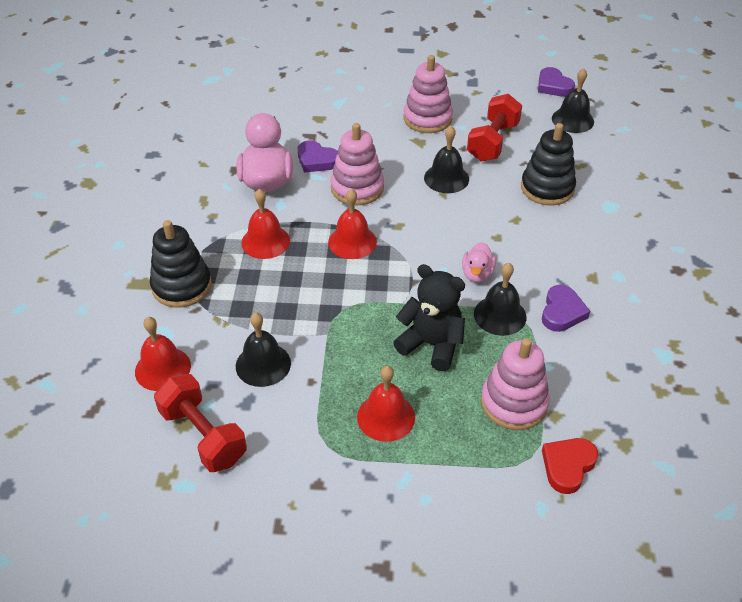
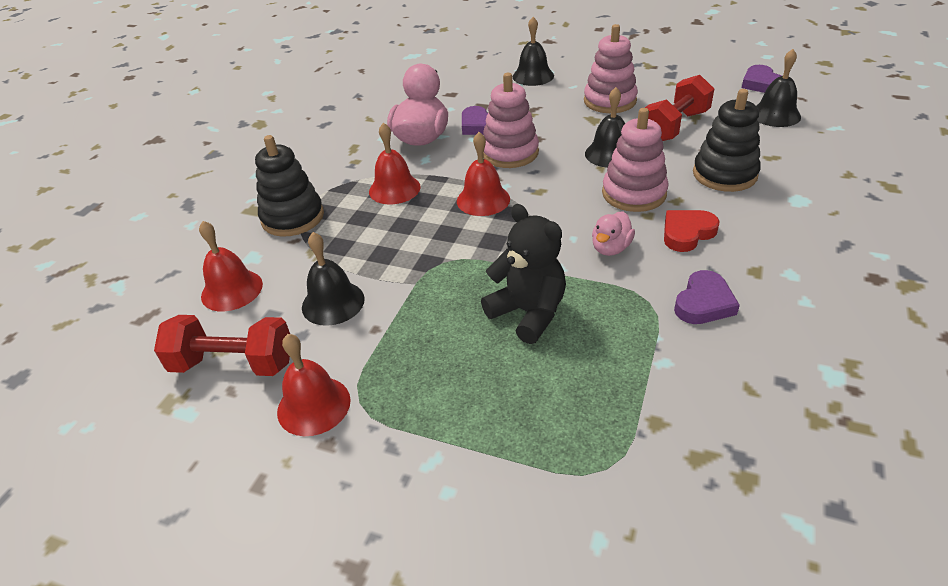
camera: 20 degrees right, 5 degrees down
red dumbbell [154,374,247,472] -> red dumbbell turned 60 degrees counterclockwise [154,315,290,376]
red bell [357,366,415,442] -> red bell moved to [277,334,351,436]
black bell [474,263,526,336] -> black bell moved to [513,17,554,86]
pink stacking toy [481,338,550,430] -> pink stacking toy moved to [602,108,669,212]
red heart [542,438,599,494] -> red heart moved to [664,210,720,252]

